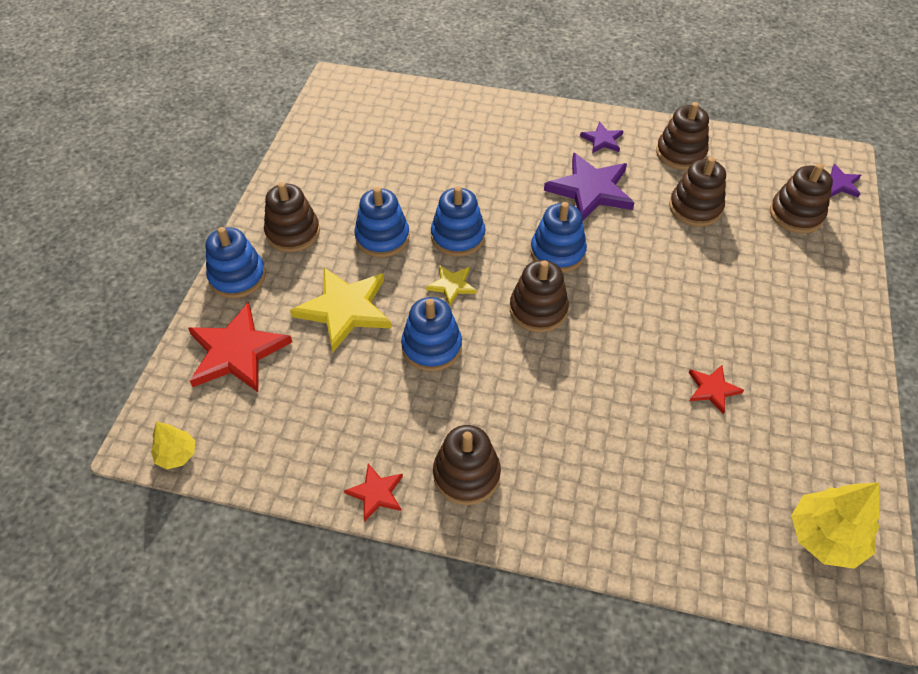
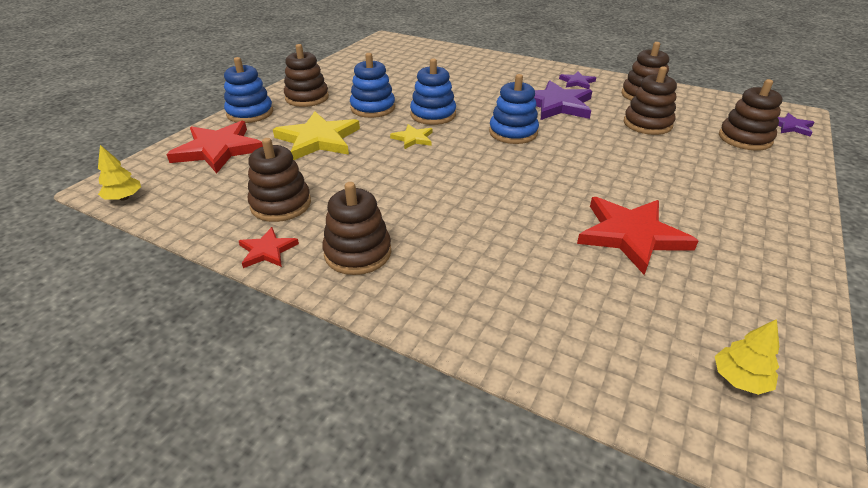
camera: 15 degrees right, 15 degrees down
blue stacking toy [401,297,462,372] -> none
brown stacking toy [510,260,569,333] -> brown stacking toy moved to [248,138,311,222]
red star [689,365,744,414] -> red star [577,197,698,275], size x1.96
yellow tree [791,483,880,569] -> yellow tree [715,319,779,395], size x0.57

